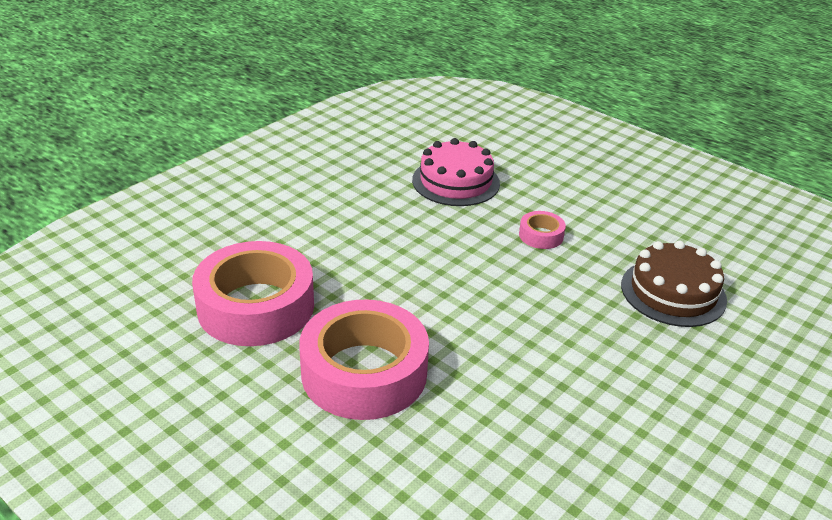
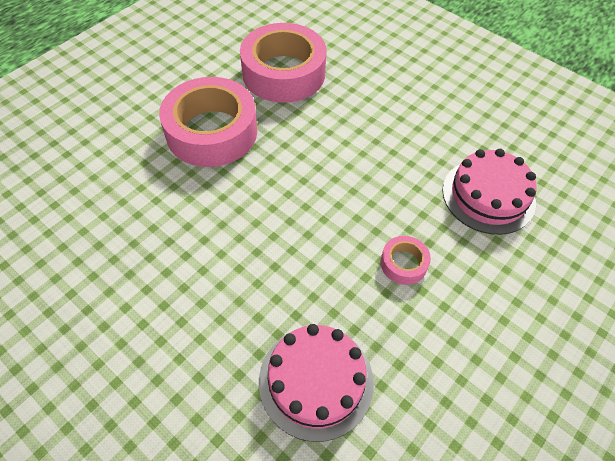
camera: 90 degrees right, 20 degrees up
brown cake [621,241,727,327] -> pink cake [259,324,374,442]

